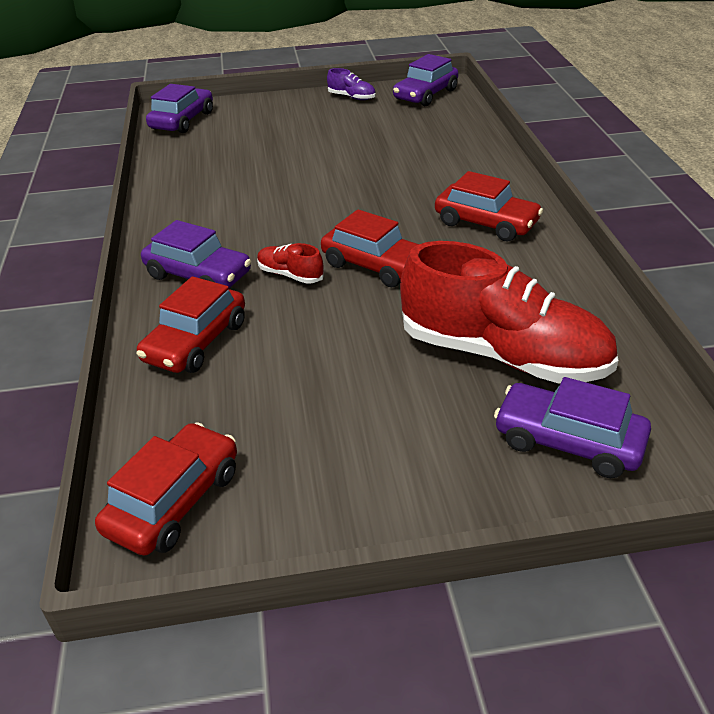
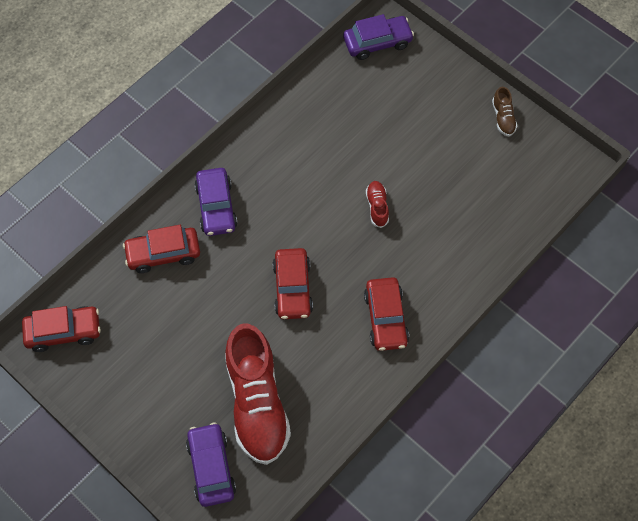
camera: 50 degrees right, 25 degrees up
red shoe [257,243,324,284] -> red shoe moved to [366,181,389,228]
purple shoe [327,68,376,100] -> brown shoe [492,87,517,136]
purple car [393,54,458,106] -> none

